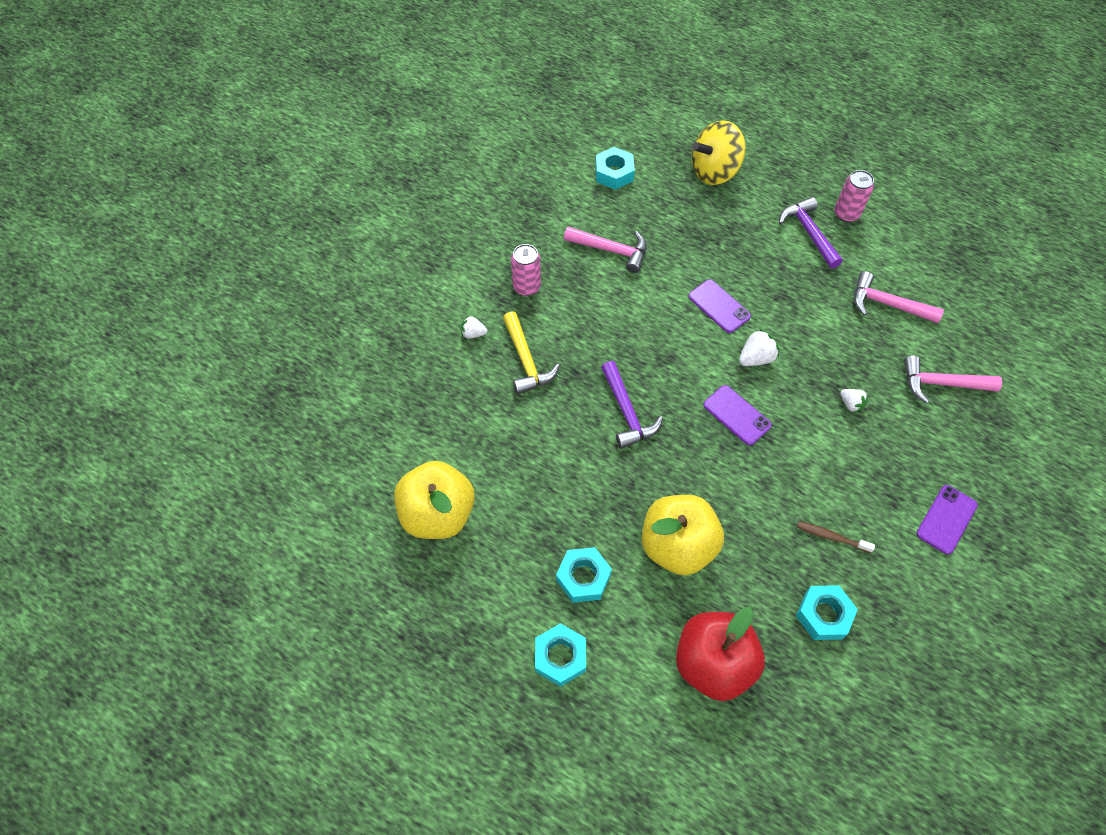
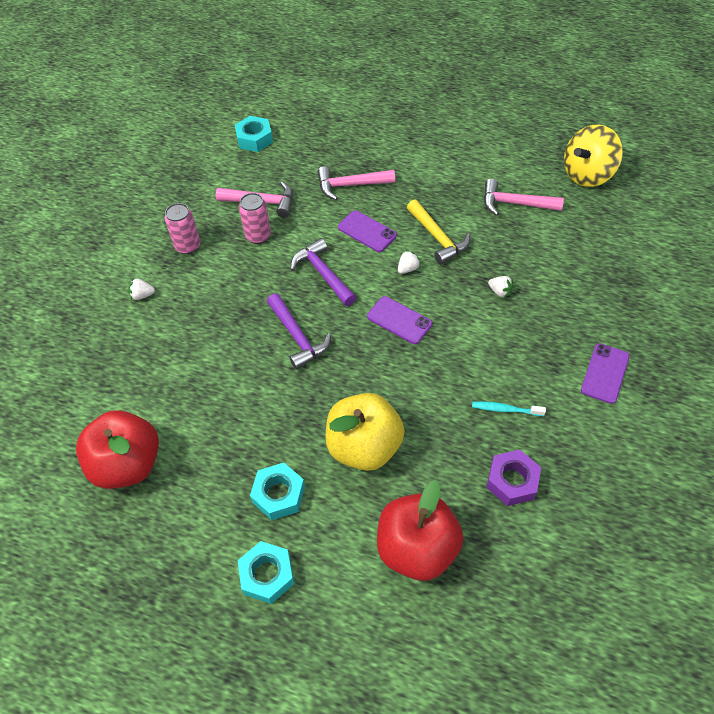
camera: 10 degrees left, 5 degrees down
yellow apple [394,461,475,539] -> red apple [76,410,159,489]
yellow hammer [503,311,560,394] -> yellow hammer moved to [407,199,470,264]
yellow spinning top [692,120,746,185] -> yellow spinning top moved to [564,125,623,187]
white strawberry [739,328,779,366] -> white strawberry [398,250,421,274], size x0.66
purple hammer [779,197,843,269] -> purple hammer moved to [290,238,356,306]
turquoise nut [796,585,858,640] -> purple nut [486,450,541,506]
brown toothbrush [797,521,875,553] -> turquoise toothbrush [472,402,546,416]
pink can [834,170,874,222] -> pink can moved to [239,193,271,244]
pink hammer [904,356,1002,404] -> pink hammer moved to [317,166,395,200]

